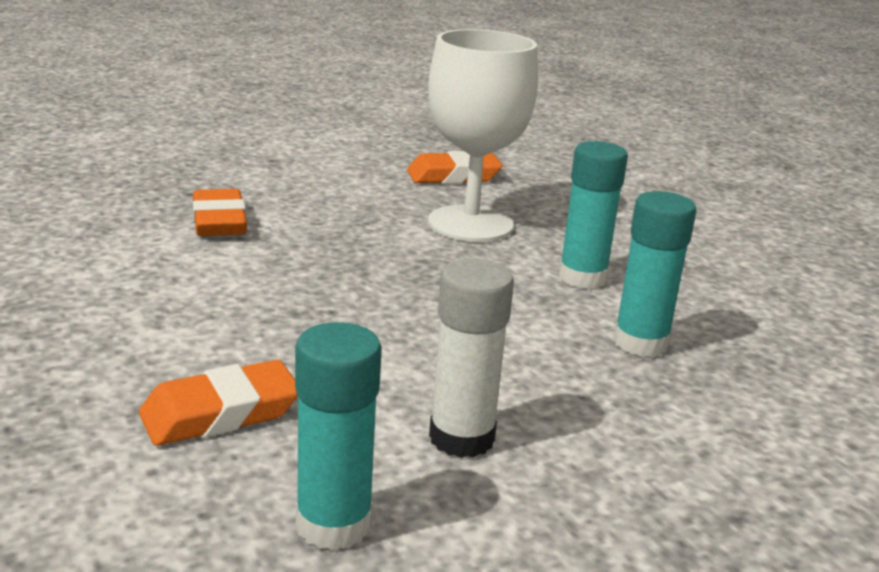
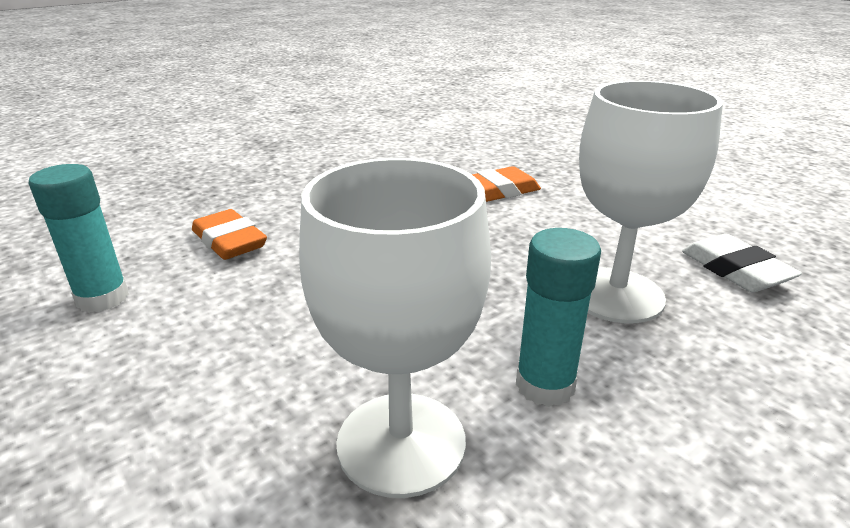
camera: 80 degrees right, 5 degrees up
orange eraser [407,151,502,184] -> white eraser [682,234,802,292]
white glue stick [429,259,514,458] -> none
turquoise glue stick [613,191,697,357] -> white goblet [299,158,491,498]

